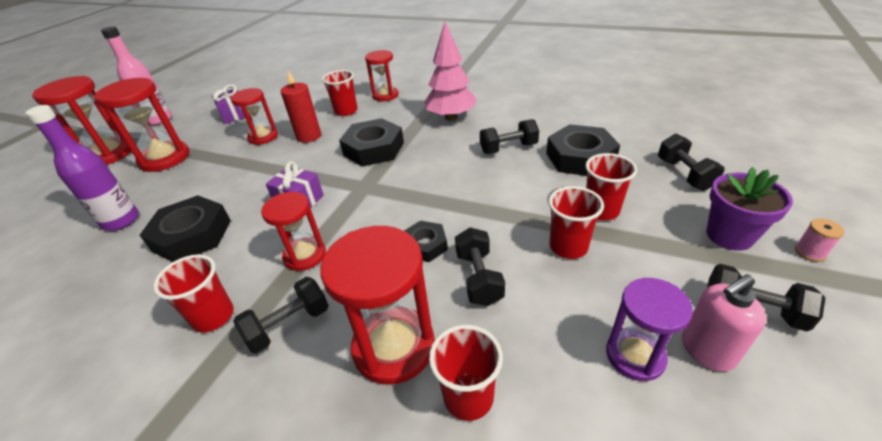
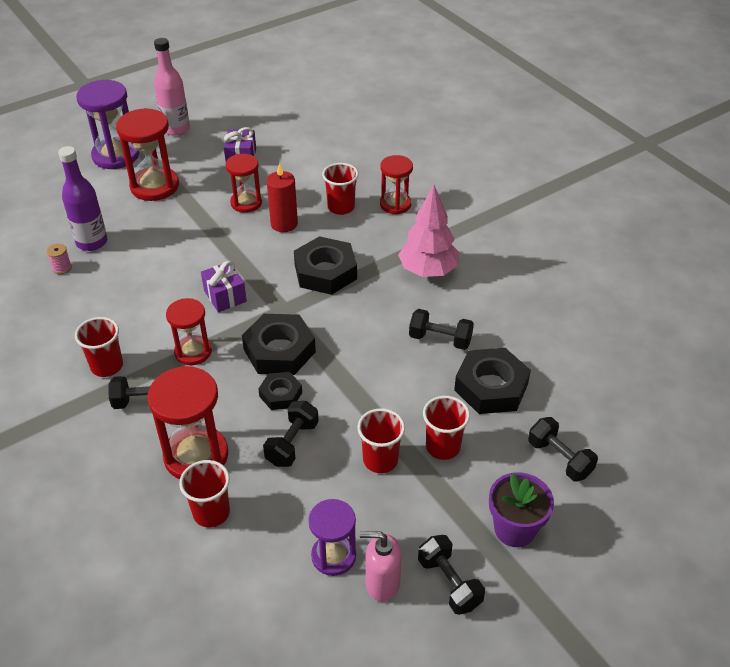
camera: 30 degrees right, 5 degrees up
red hourglass [32,76,131,165] -> purple hourglass [76,80,139,170]
black nut [140,195,231,262] -> black nut moved to [242,314,316,375]
black dumbbell [658,134,725,191] -> black dumbbell turned 60 degrees counterclockwise [528,417,598,481]
pink spool [795,218,845,262] -> pink spool moved to [47,244,72,274]

